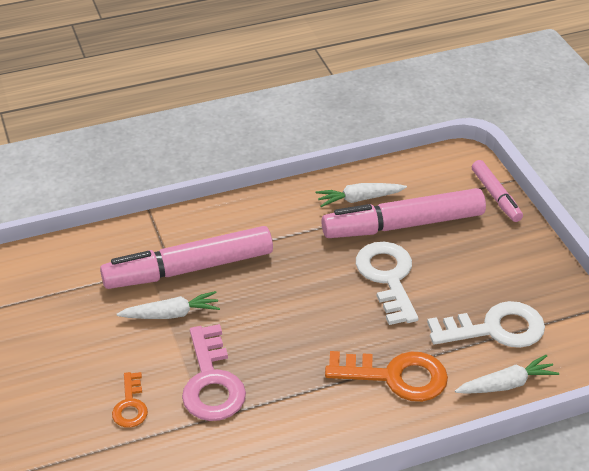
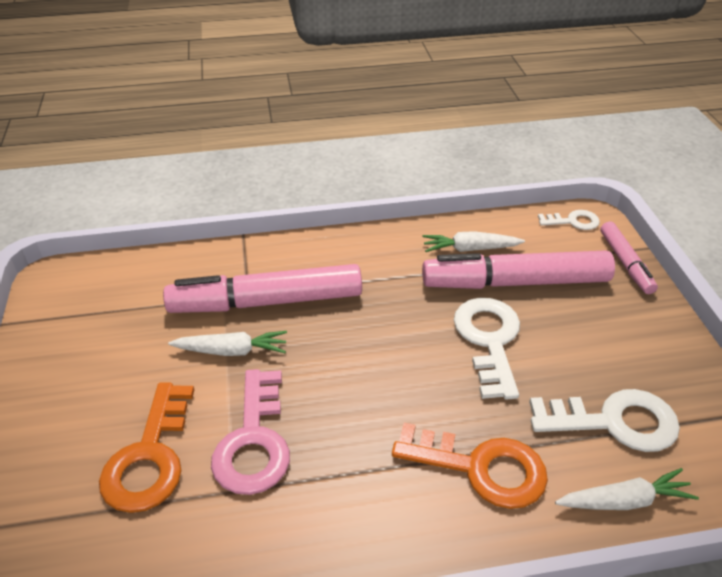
camera: 10 degrees right, 0 degrees up
orange key [112,372,148,428] -> orange key [99,382,194,513], size x1.81
none -> white key [538,210,600,230]

